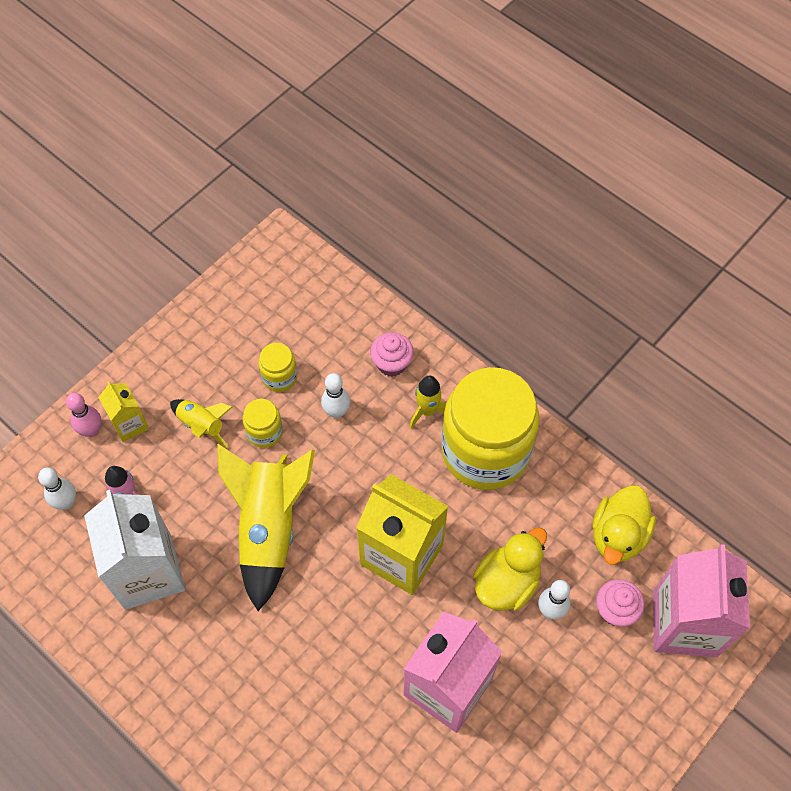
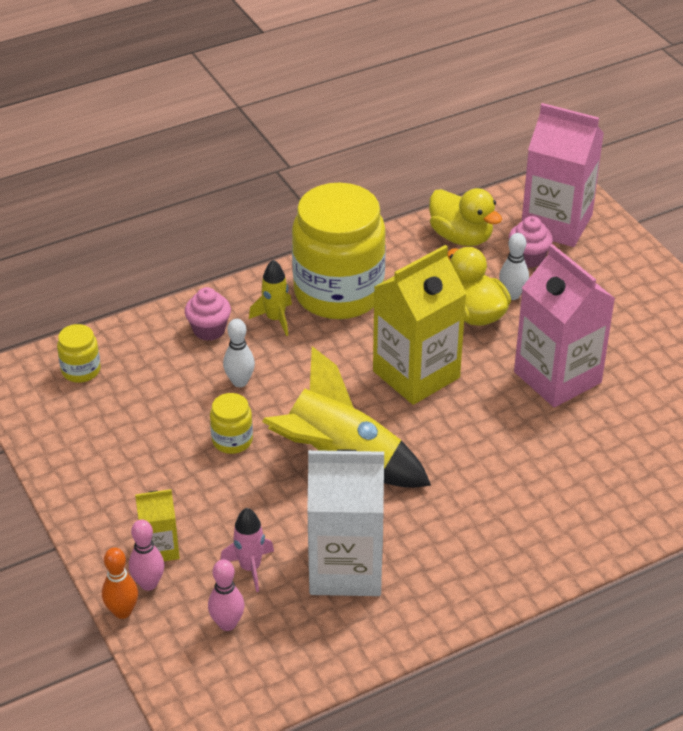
camera: 70 degrees left, 20 degrees down
white bowling pin [38,467,76,510] -> pink bowling pin [208,559,245,631]
yellow rocket [170,399,232,448] -> none
yellow jar [258,343,297,392] -> yellow jar moved to [57,324,101,383]
none -> orange bowling pin [102,547,138,619]

